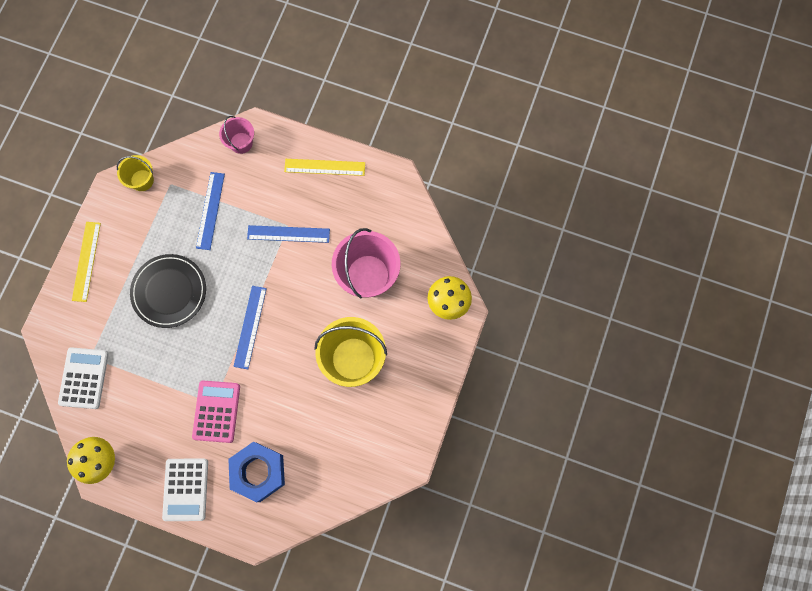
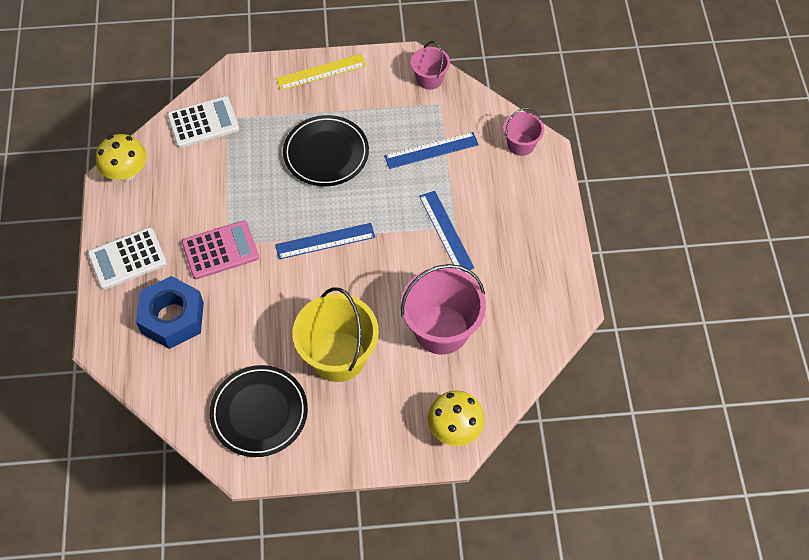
camera: 65 degrees right, 15 degrees down
yellow bucket [116,155,154,191] -> pink bucket [411,41,450,90]
yellow ruler [284,159,365,176] -> none
none -> black plate [210,365,308,457]

